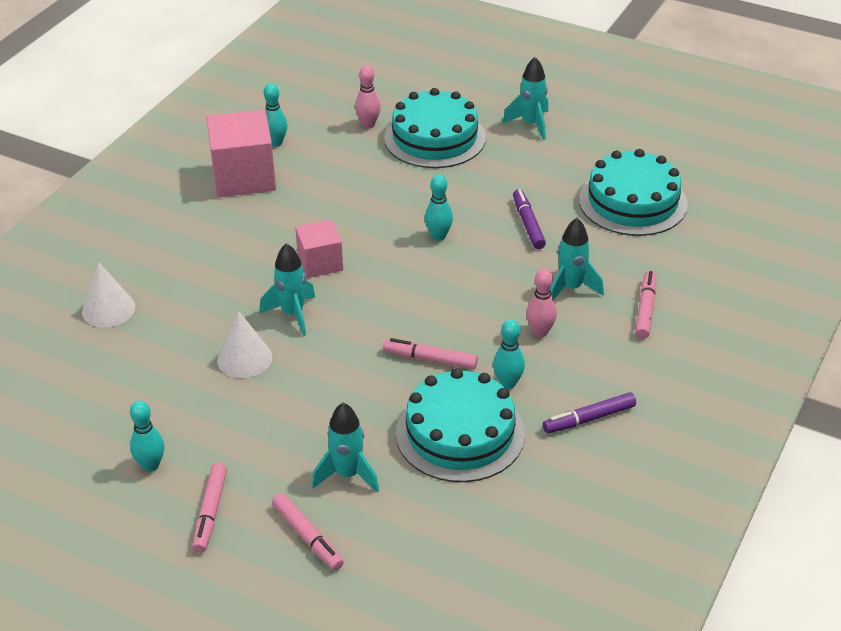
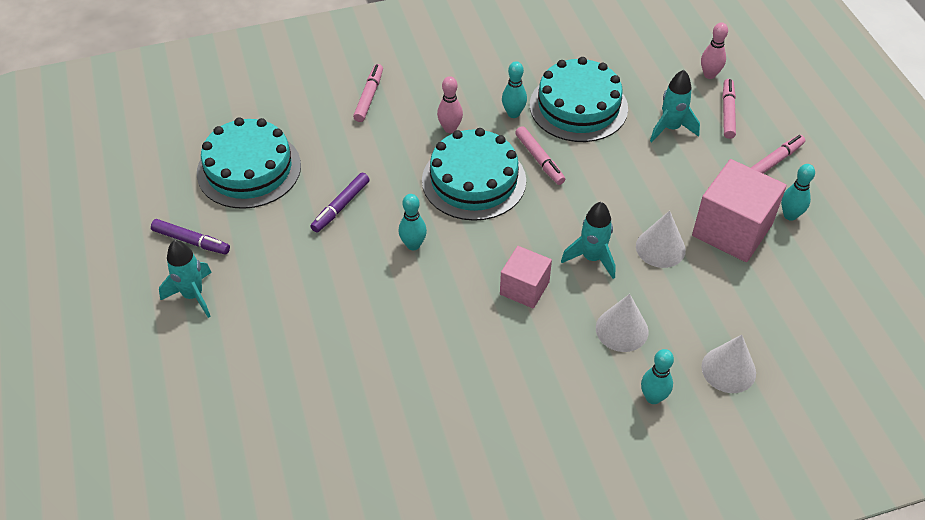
camera: 135 degrees left, 10 degrees up
pink cube [206,109,276,197] -> pink cube moved to [692,159,787,262]
turquoise bowling pin [264,83,288,147] -> turquoise bowling pin moved to [641,349,674,404]
pink bowling pin [355,65,381,128] -> pink bowling pin moved to [701,22,728,79]
turquoise cake [384,88,486,168] -> turquoise cake moved to [422,128,526,221]
purple marker [543,392,636,433] -> purple marker moved to [151,219,230,255]
turquoise rocket [550,218,604,300] -> none
pink marker [635,271,656,339] -> pink marker turned 135 degrees clockwise [353,64,383,122]
none -> white cone [596,294,648,352]

